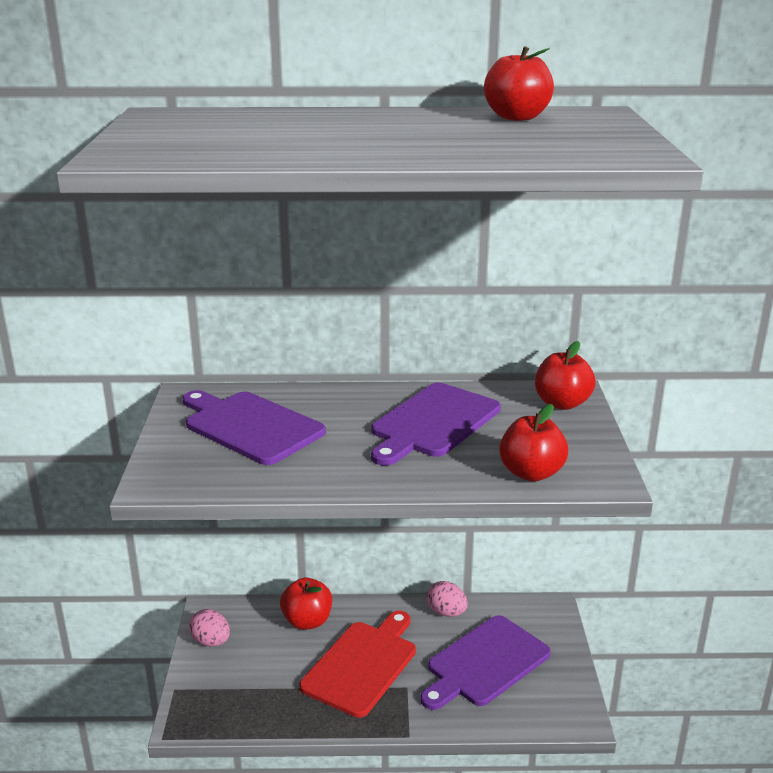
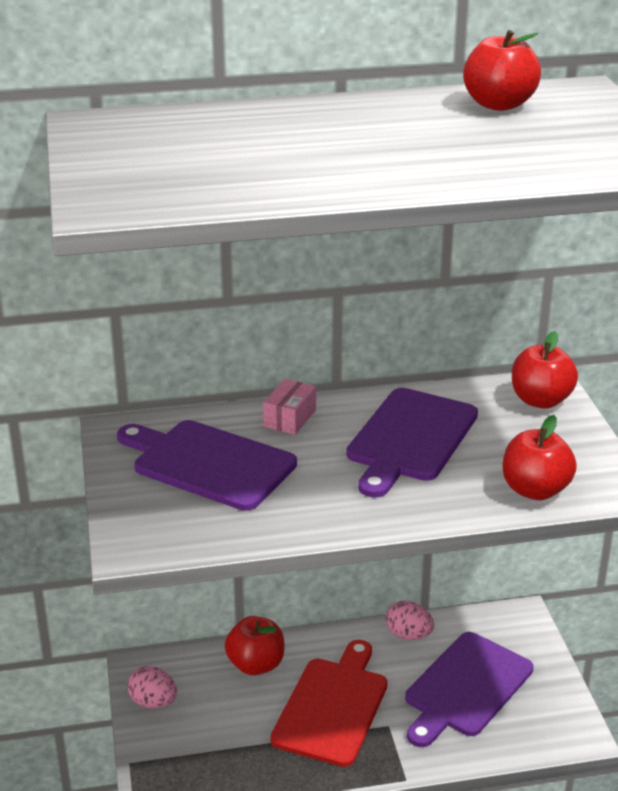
camera: 10 degrees left, 5 degrees up
none -> pink box [263,379,316,435]

